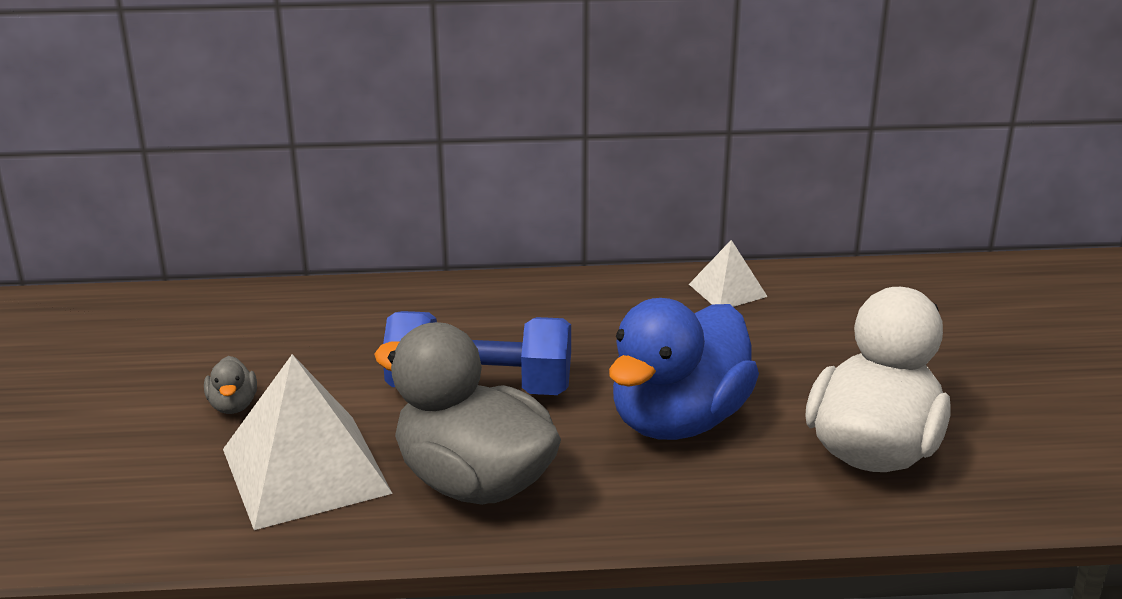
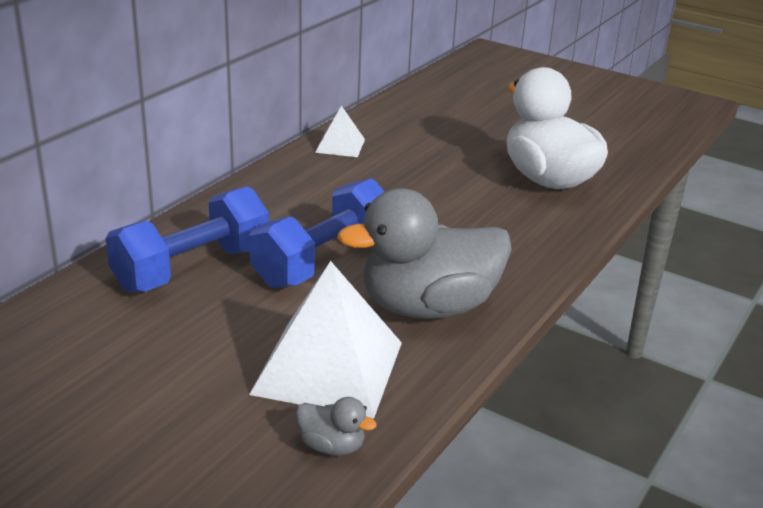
camera: 55 degrees left, 0 degrees up
grey duck [204,356,257,414] -> grey duck moved to [296,397,377,456]
blue duck [609,298,759,440] -> none
none -> blue dumbbell [106,186,269,293]

